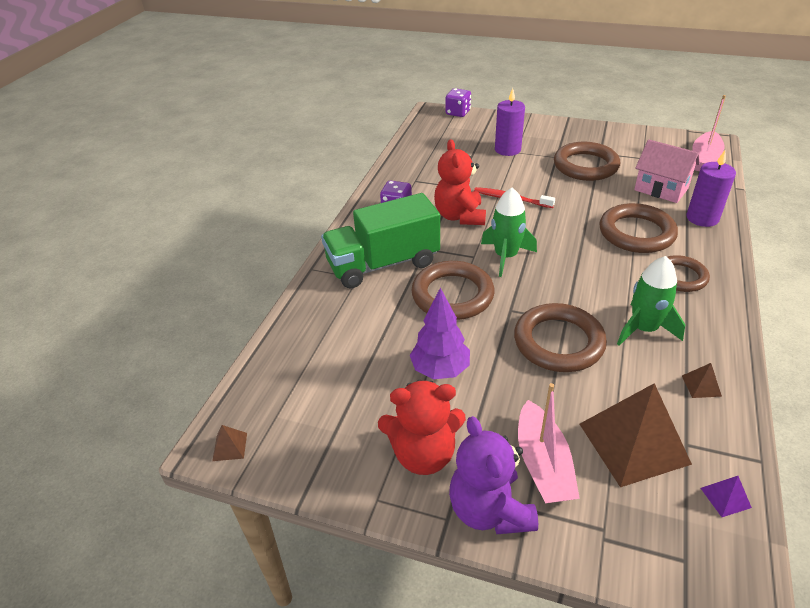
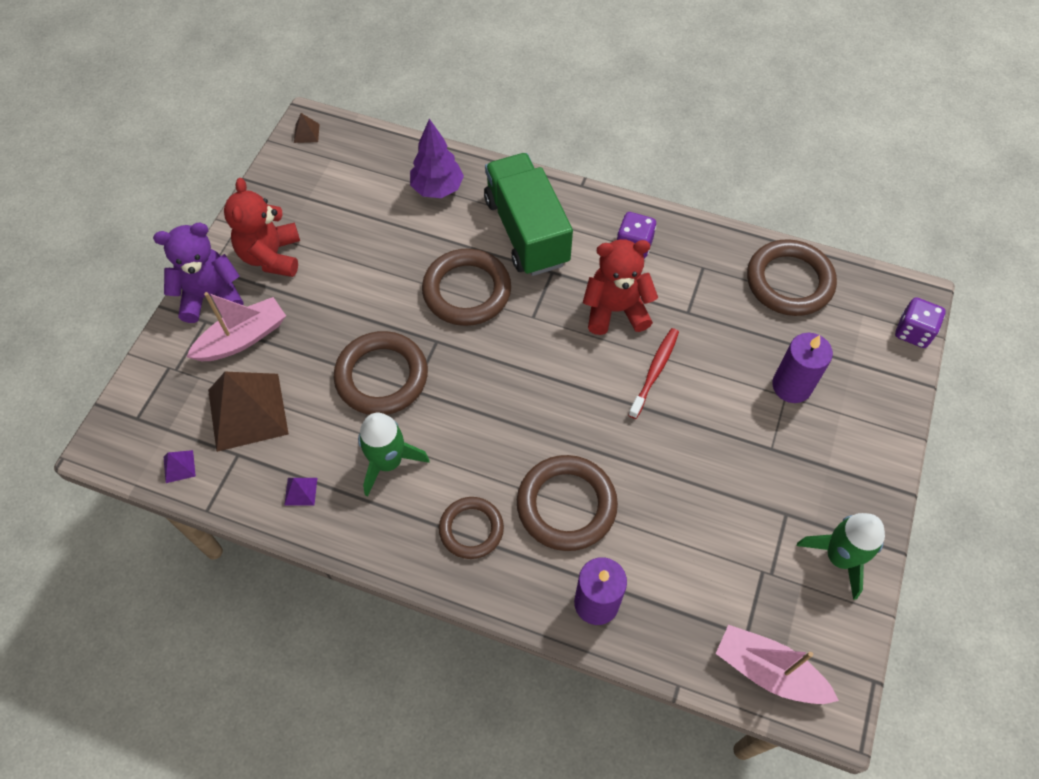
camera: 90 degrees right, 20 degrees up
purple tree [410,288,470,379] -> purple tree moved to [410,119,464,198]
green rocket [481,188,537,277] -> green rocket moved to [797,513,885,600]
pink boat [518,383,580,503] -> pink boat turned 150 degrees clockwise [186,292,286,361]
brown ring [554,142,620,181] -> brown ring moved to [747,239,837,316]
pink house [634,139,700,203] -> none
brown pyramid [682,363,722,398] -> purple pyramid [284,478,317,506]

